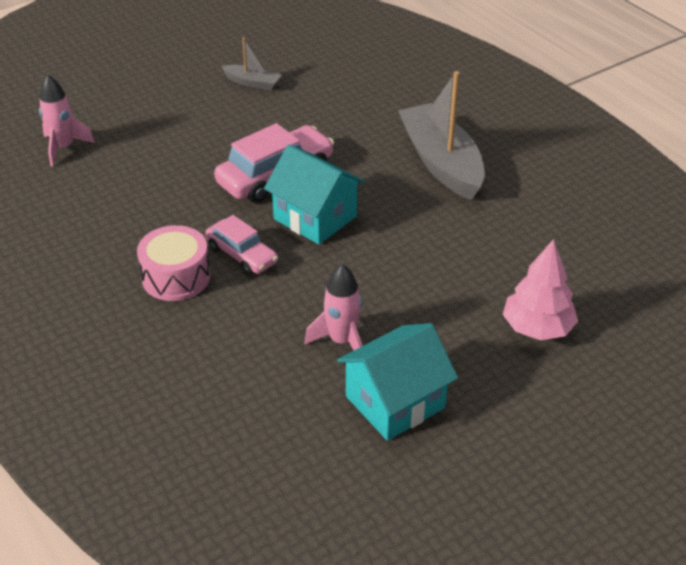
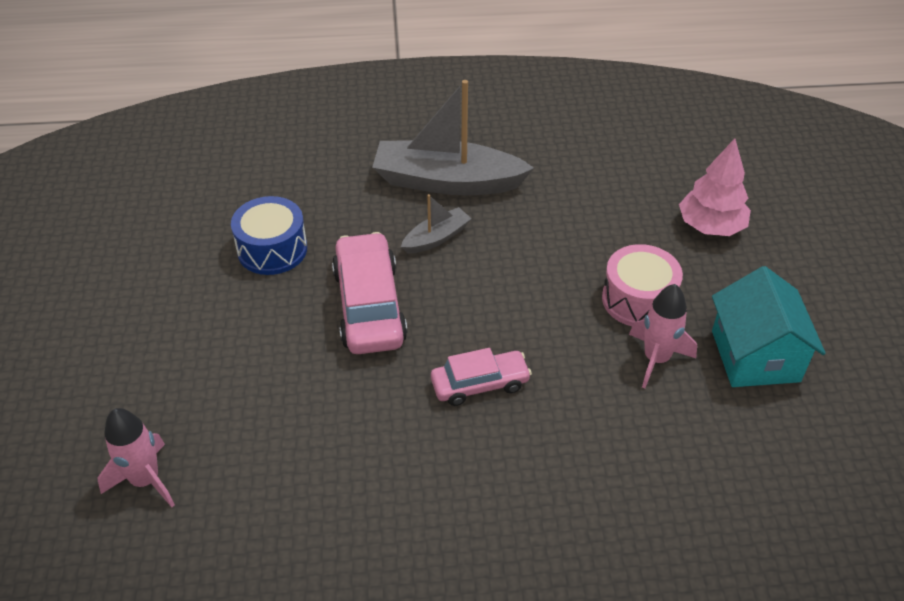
camera: 60 degrees left, 5 degrees up
pink drum [137,225,210,301] -> pink drum moved to [602,244,683,326]
grey boat [221,37,282,90] -> grey boat moved to [401,194,472,254]
turquoise house [264,145,365,245] -> none
none -> blue drum [231,196,307,275]

